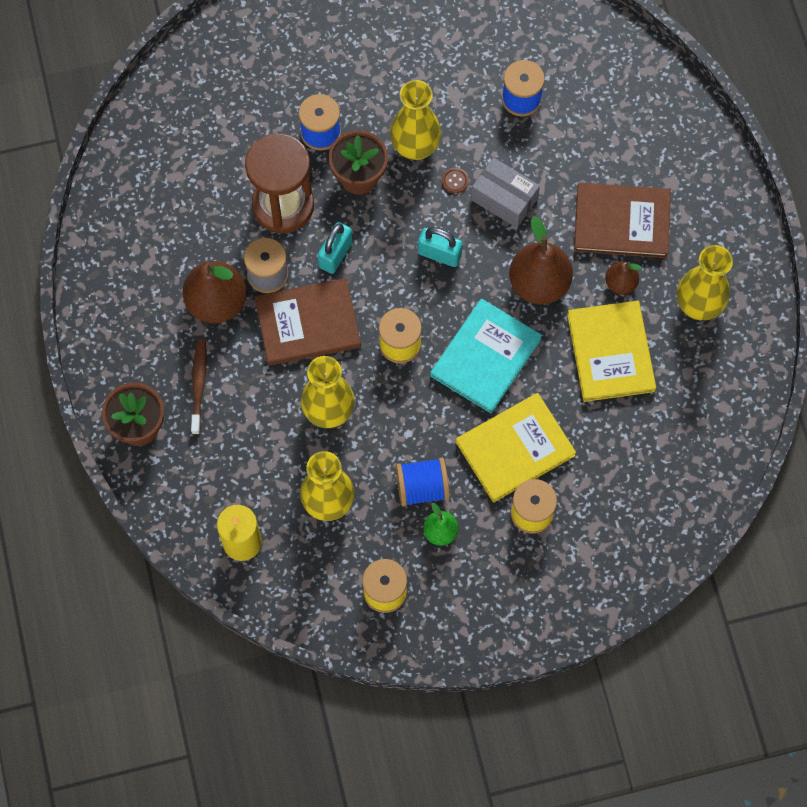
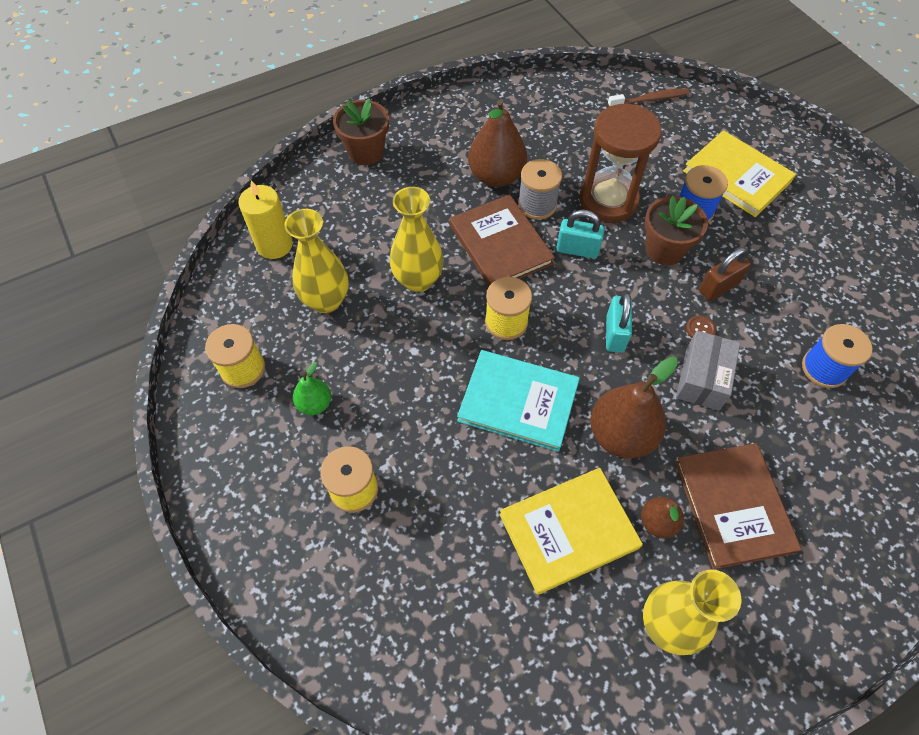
camera: 75 degrees right, 10 degrees down
brown toothbrush [191,339,207,435] -> brown toothbrush moved to [608,88,689,107]
yellow vase [390,80,441,160] -> brown padlock [699,247,751,301]
blue spool [396,457,450,507] -> none
yellow book [456,393,576,503] -> yellow book moved to [683,130,796,217]

